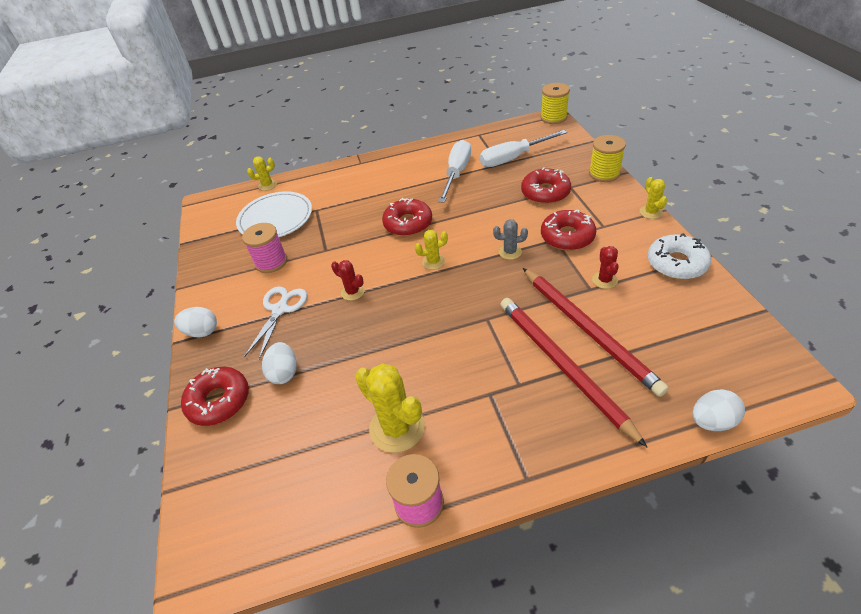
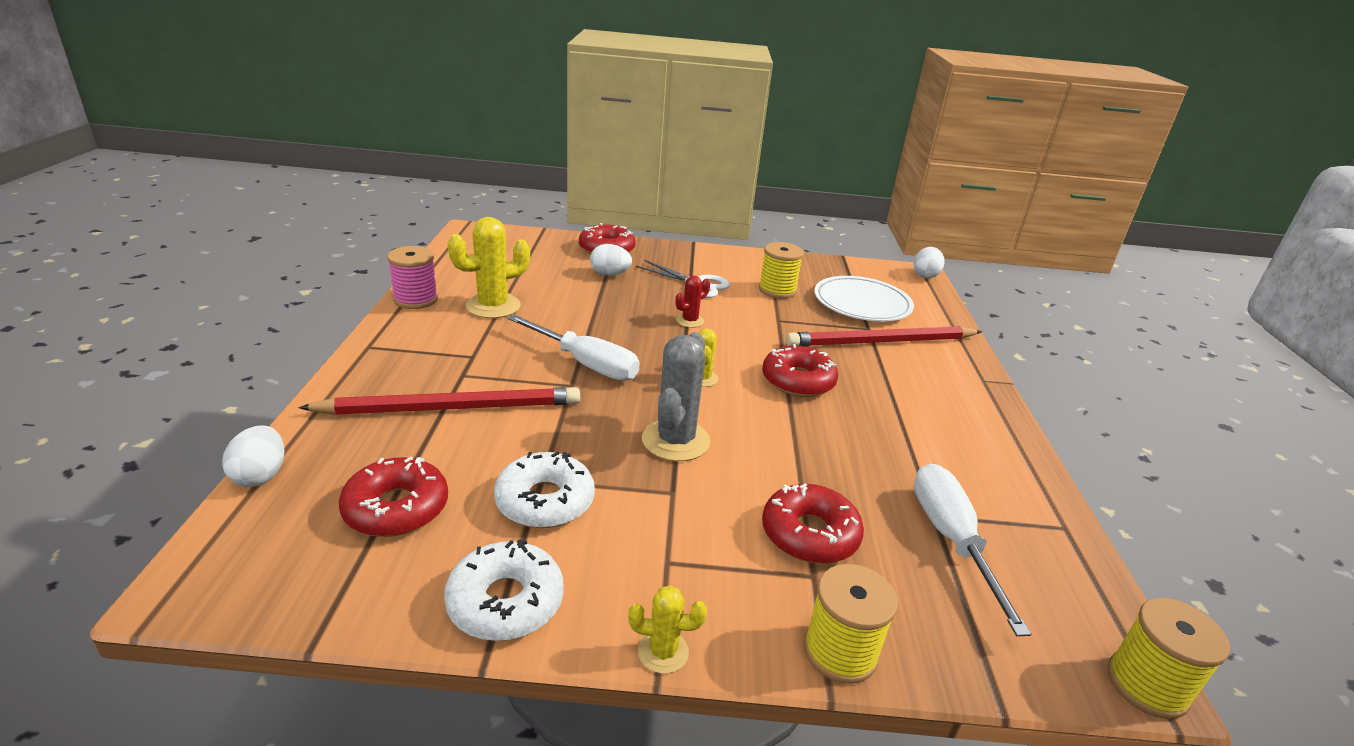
camera: 100 degrees right, 15 degrees down
white egg [174,307,217,338] -> white egg moved to [913,247,945,278]
pink spool [242,223,287,273] -> yellow spool [759,242,804,299]
yellow cactus [247,156,277,191] -> none
white screwdriver [438,140,471,203] -> white screwdriver moved to [507,314,640,381]
grey cactus [493,219,528,260] -> grey cactus [642,332,710,461], size x1.87
red pencil [523,268,669,397] -> red pencil moved to [786,326,982,347]
red donut [541,210,596,251] -> red donut moved to [339,457,448,537]
red cactus [592,246,619,289] -> white donut [494,451,595,528]

